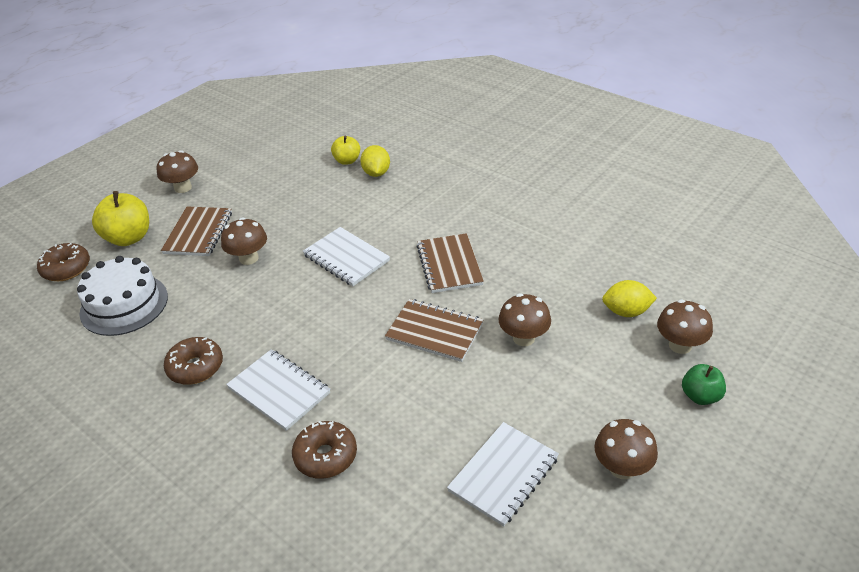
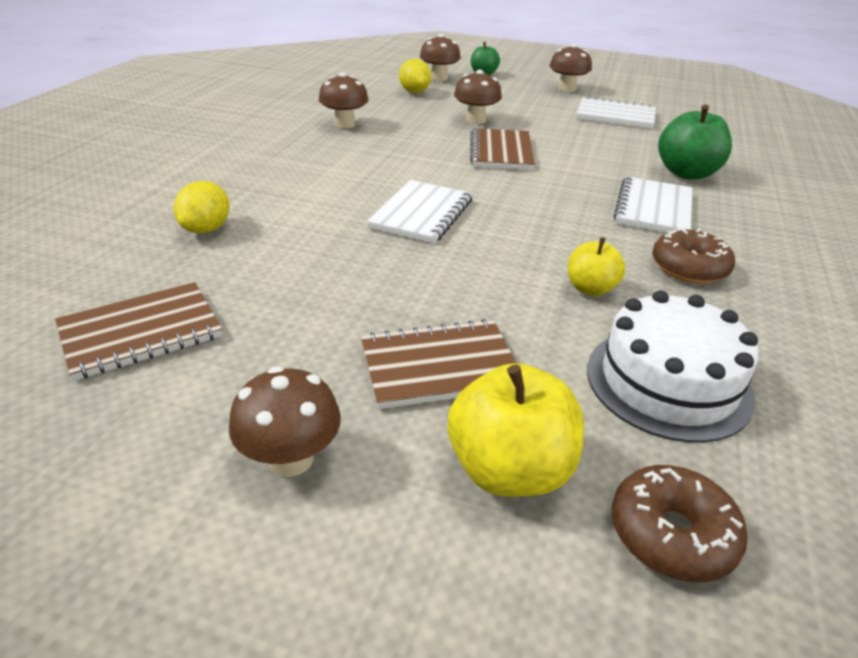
camera: 115 degrees left, 5 degrees down
brown mushroom [221,217,267,265] -> brown mushroom moved to [319,72,369,128]
brown donut [292,421,357,479] -> green apple [658,105,732,179]
yellow apple [331,136,360,165] -> yellow apple moved to [568,237,625,296]
yellow lemon [360,145,390,177] -> yellow lemon turned 45 degrees counterclockwise [174,181,230,233]
brown notebook [417,233,484,293] -> brown notebook moved to [55,282,222,381]

